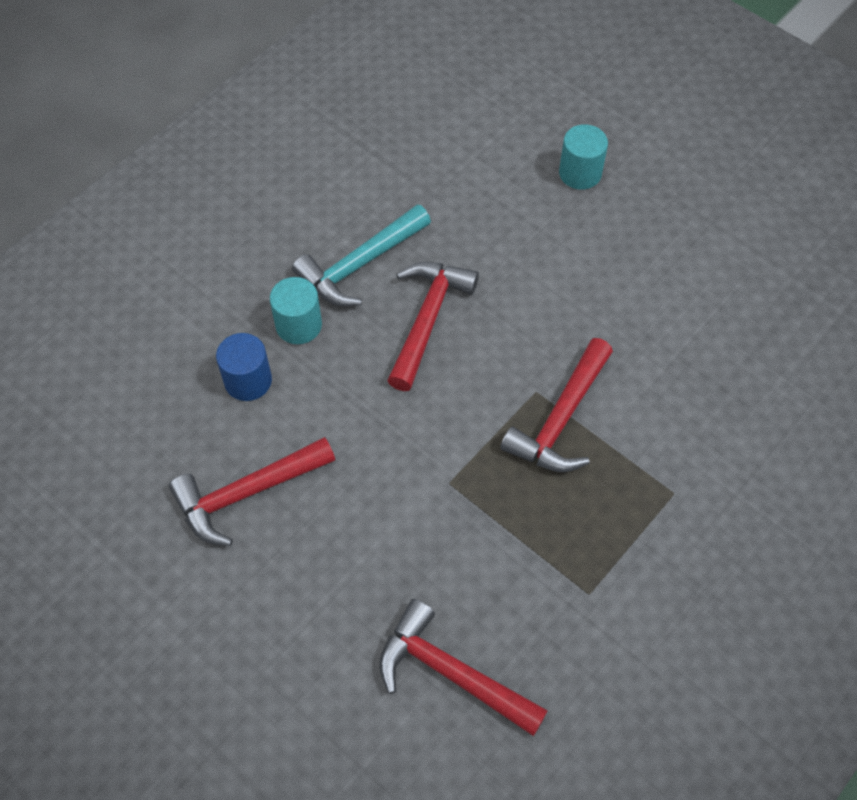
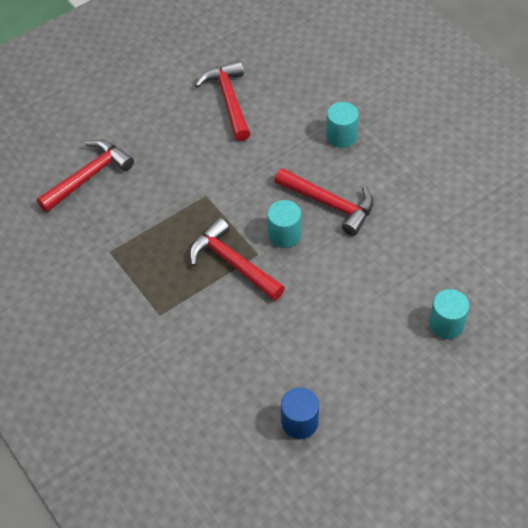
camera: 105 degrees right, 5 degrees down
blue cylinder [216,333,272,401] -> blue cylinder moved to [281,388,319,439]
turquoise hammer [292,204,431,306] -> none
none -> turquoise cylinder [267,200,301,248]

